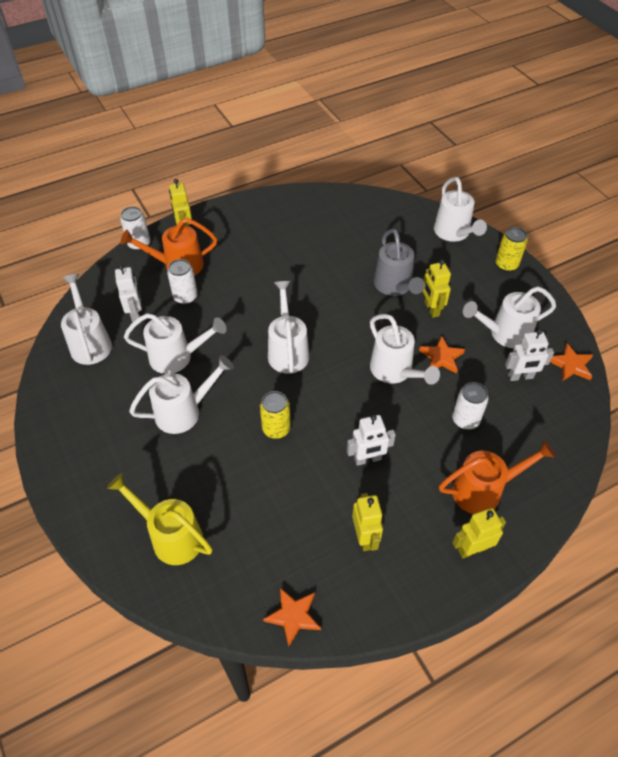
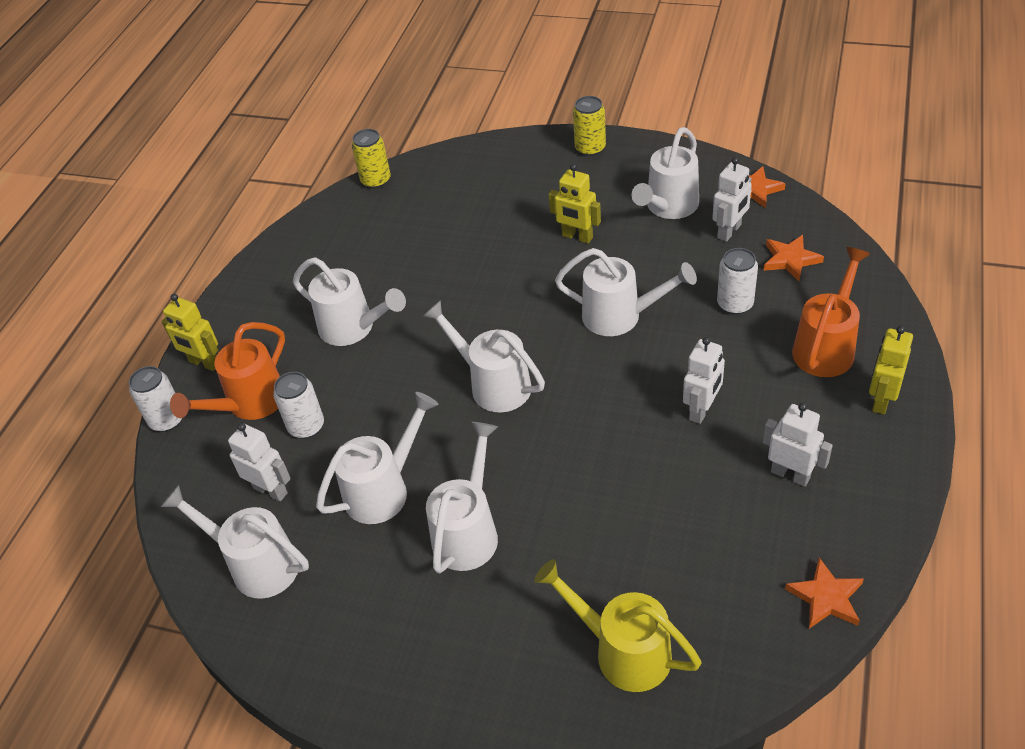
camera: 40 degrees left, 5 degrees down
yellow watering can [107,473,212,565] -> yellow watering can turned 45 degrees clockwise [534,559,701,692]
yellow can [260,391,291,439] -> yellow can moved to [352,129,391,189]
yellow robot [352,493,383,551] -> white robot [763,403,833,487]
grey watering can [374,229,425,296] -> none
orange star [419,336,465,374] -> orange star moved to [764,235,824,281]
white watering can [434,177,487,242] -> white watering can moved to [293,257,406,346]

